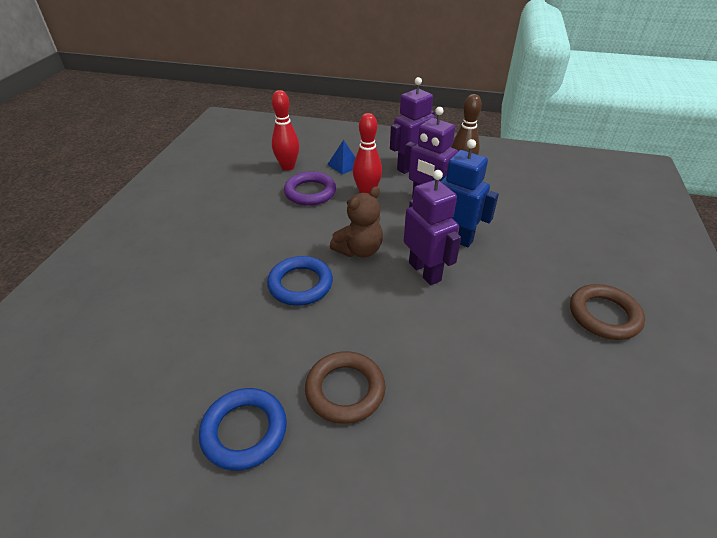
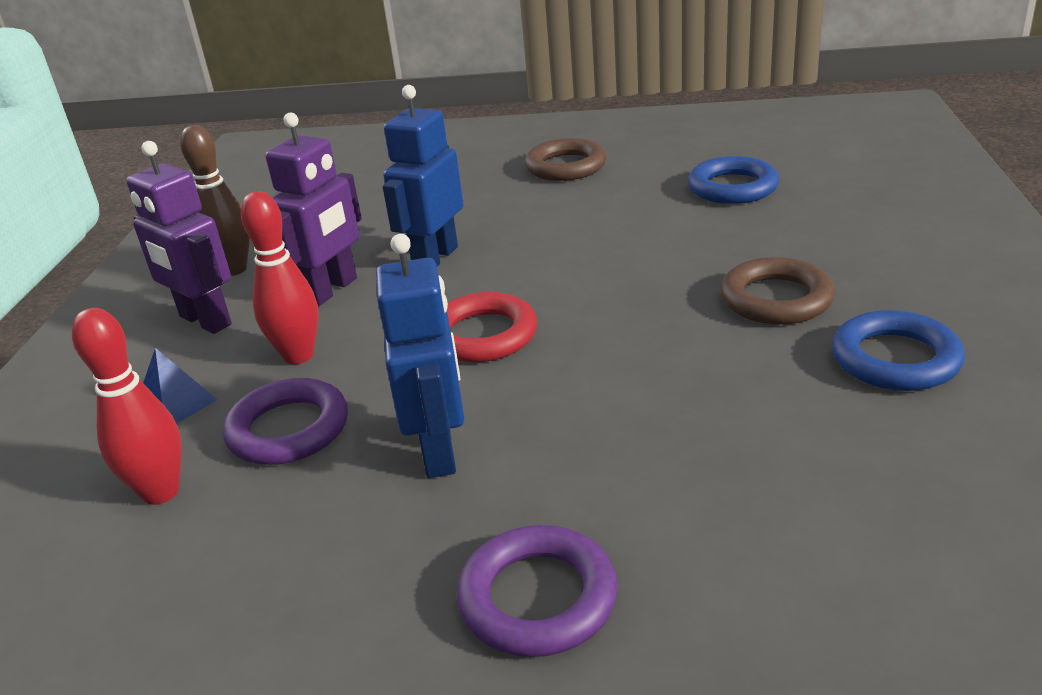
camera: 95 degrees left, 10 degrees down
blue ring [267,256,333,306] -> blue ring moved to [688,156,779,204]
brown teddy bear [330,186,383,258] -> red ring [447,292,537,362]
purple robot [404,170,461,285] -> none
none -> blue robot [376,234,465,478]
none -> purple ring [457,525,618,657]

